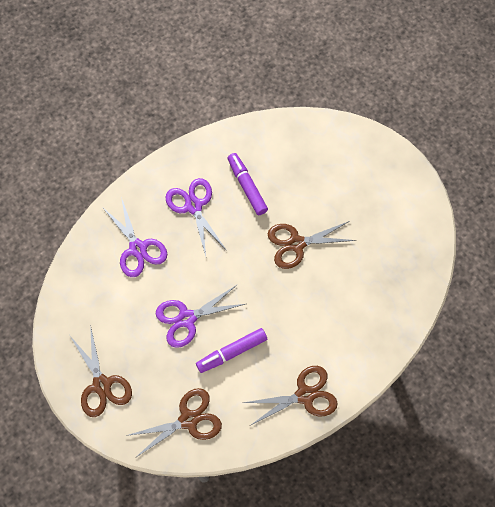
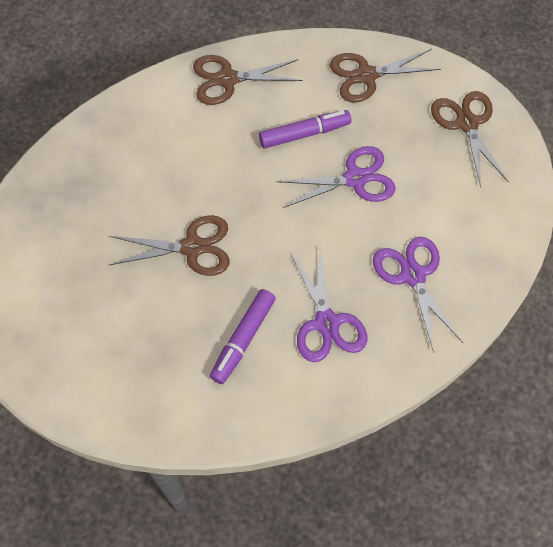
camera: 170 degrees left, 5 degrees down
purple marker [228,153,268,215] -> purple marker turned 45 degrees clockwise [210,289,276,384]

